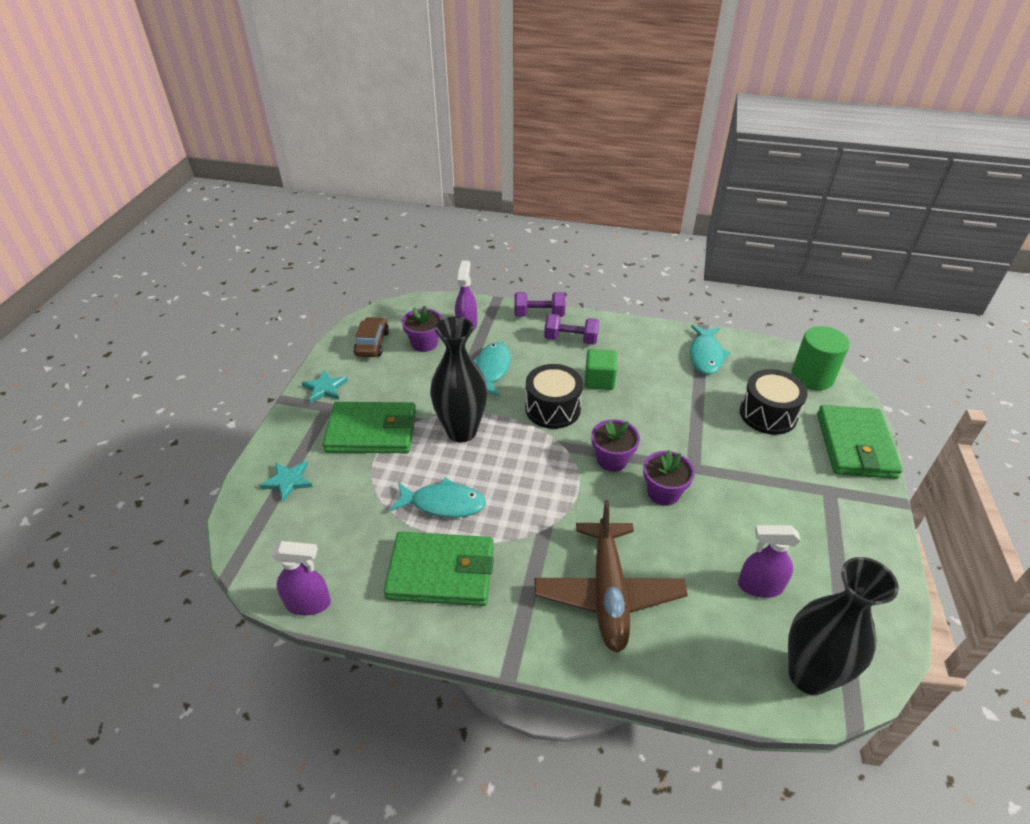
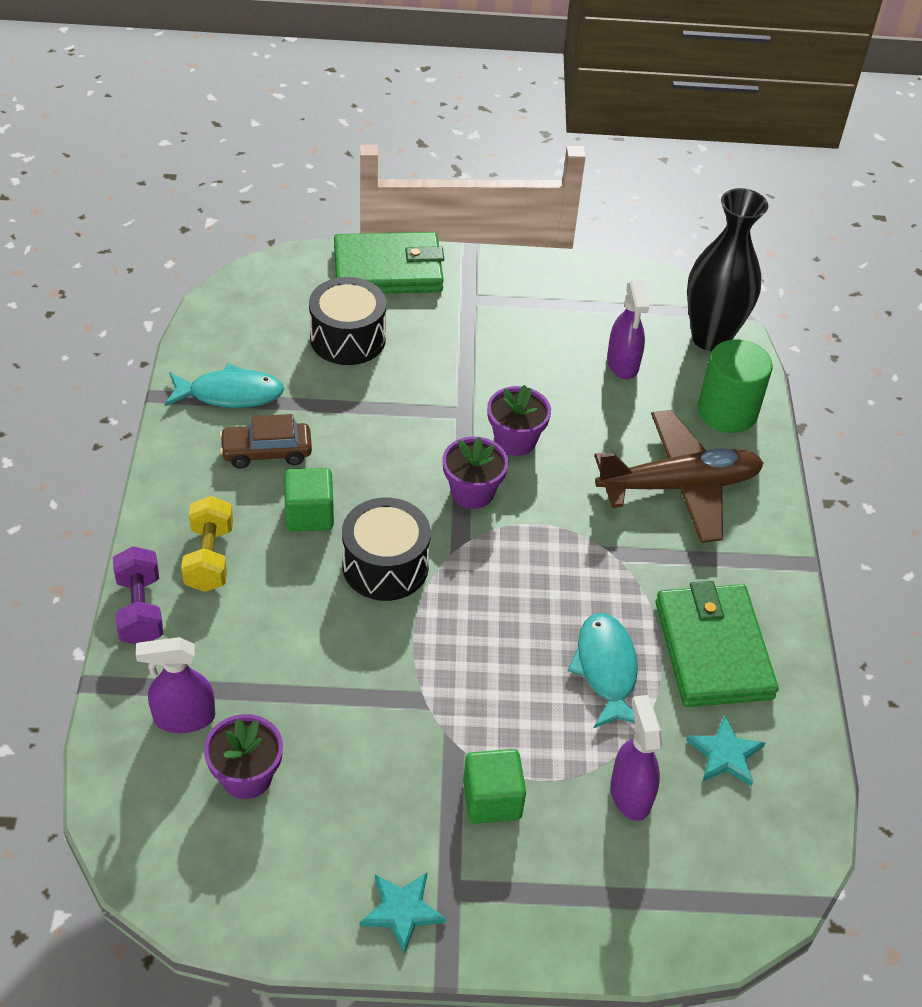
camera: 105 degrees left, 5 degrees up
turquoise star [260,461,313,503] -> turquoise star moved to [686,716,765,786]
purple spray bottle [271,541,331,616] -> purple spray bottle moved to [611,695,662,821]
green wallet [323,402,416,453] -> green cube [463,749,526,824]
brown car [354,317,389,357] -> brown car moved to [219,414,312,469]
black vase [430,316,487,442] -> none
turquoise fish [473,342,511,396] -> none
purple dumbbell [544,314,599,345] -> yellow dumbbell [181,496,233,592]
green cylinder [791,326,850,391] -> green cylinder moved to [698,340,773,433]

